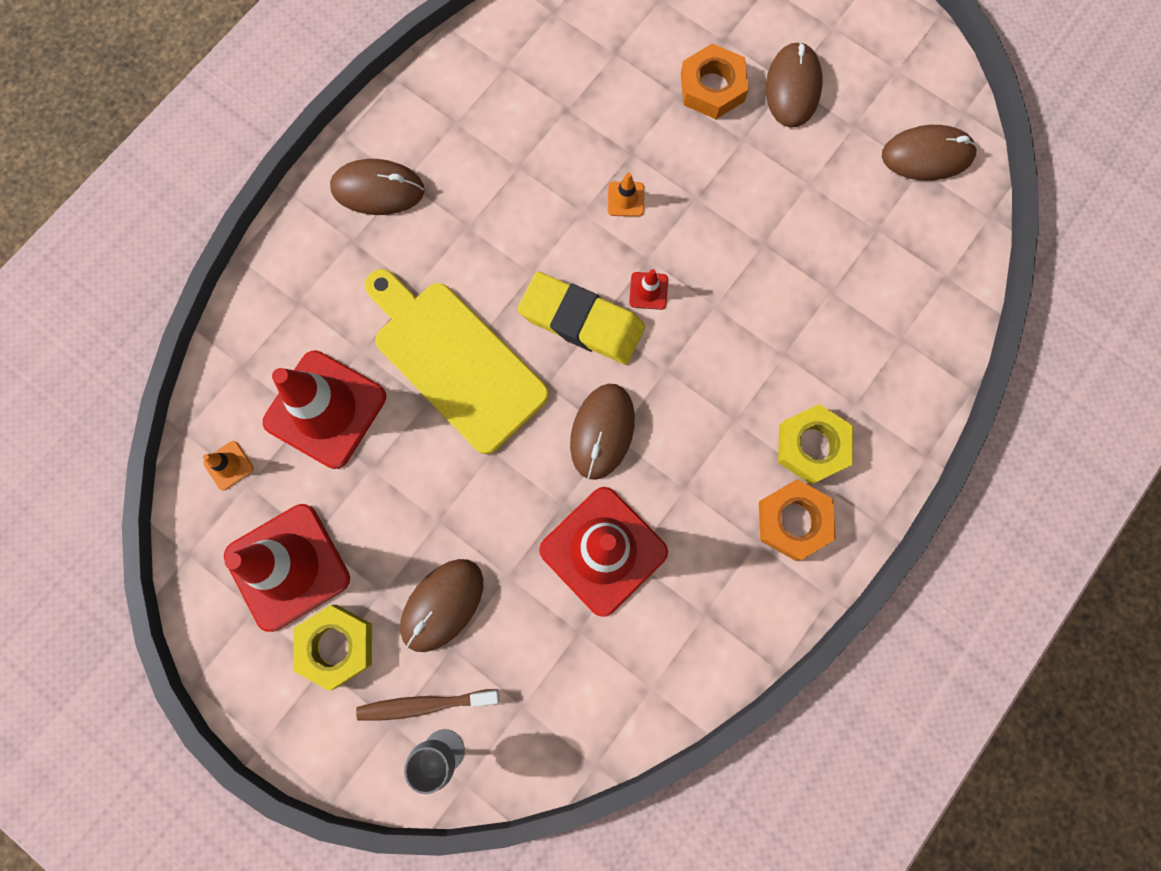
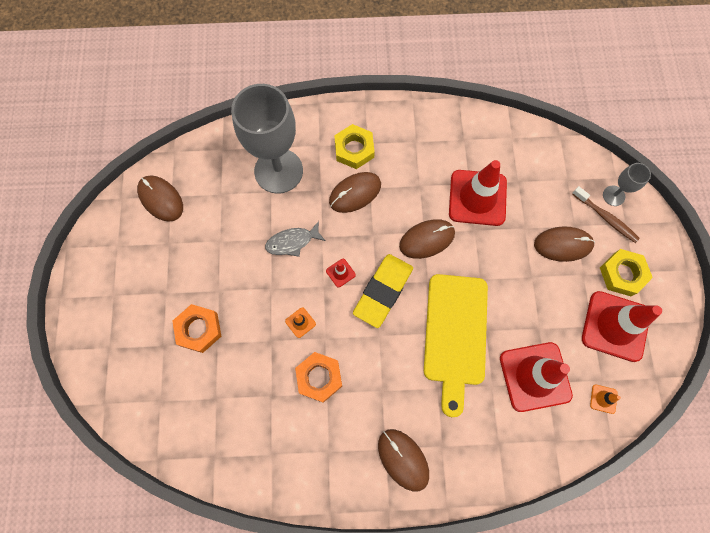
camera: 130 degrees left, 5 degrees down
yellow eraser [517,272,645,365] -> yellow eraser turned 45 degrees clockwise [353,254,413,328]
orange nut [759,479,836,561] -> orange nut moved to [295,352,342,403]
brown mouse [766,41,822,128] -> brown mouse moved to [329,172,381,213]
none -> grey goblet [231,84,303,194]
none -> grey fish [265,221,326,257]

